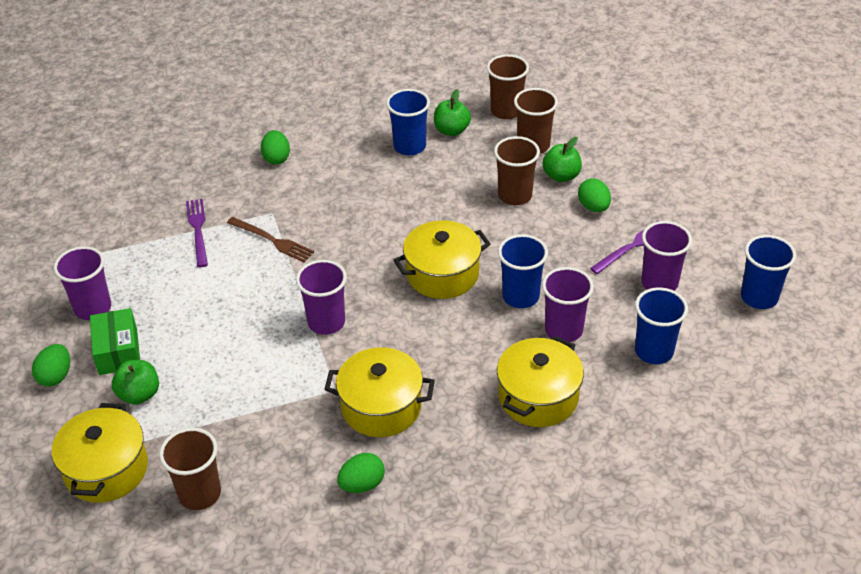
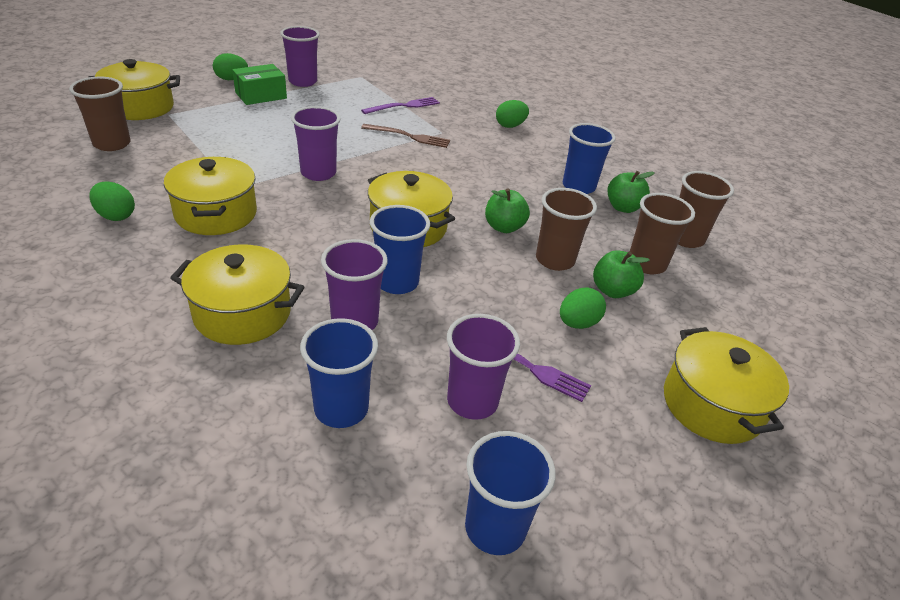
camera: 65 degrees right, 5 degrees down
green apple [112,360,159,405] -> green apple moved to [485,188,530,233]
brown fork [227,217,314,262] -> brown fork turned 90 degrees counterclockwise [361,124,450,148]
none -> yellow pot [664,327,789,444]

